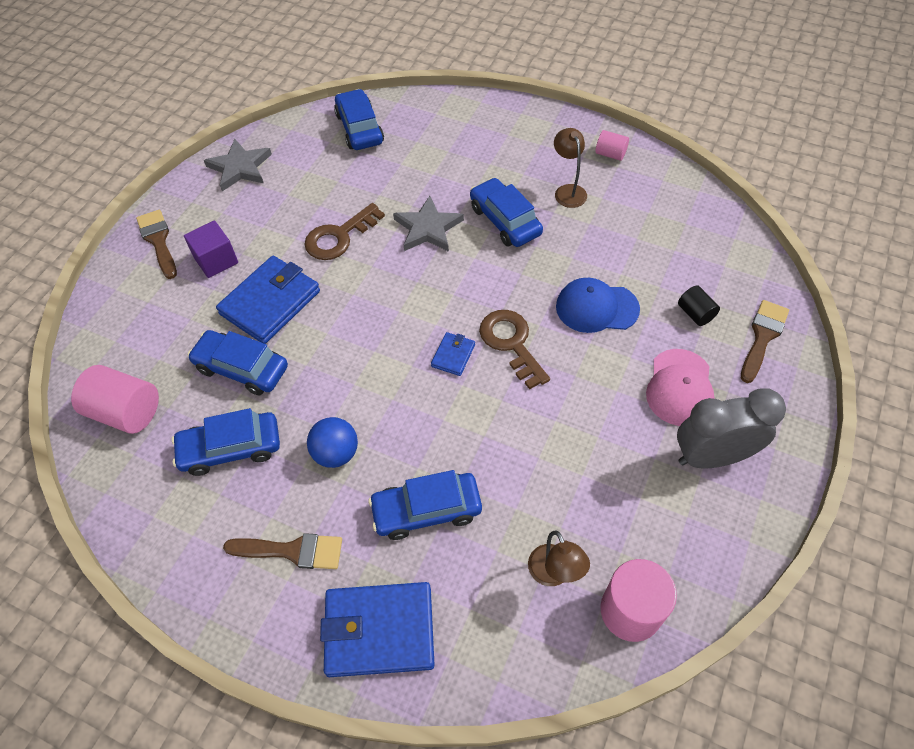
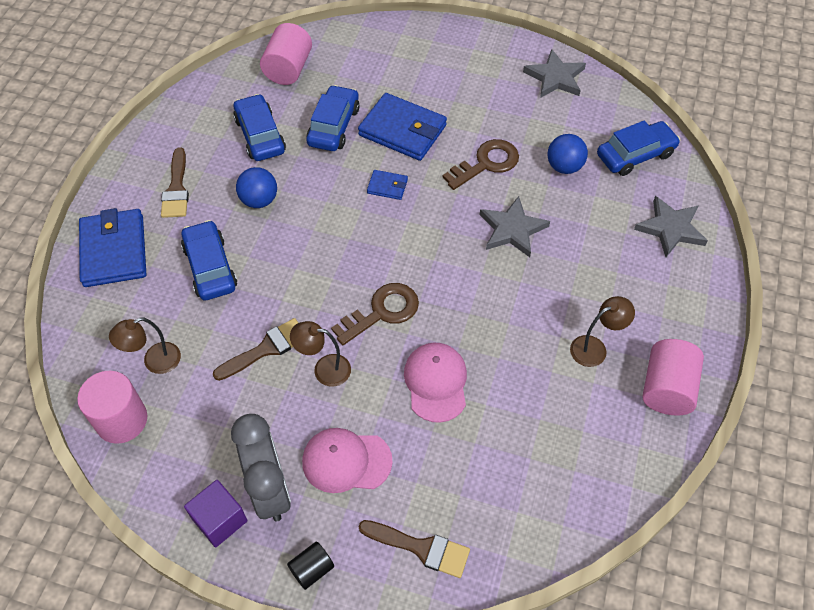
camera: 80 degrees right, 0 degrees up
brown brush [136,210,177,279] -> brown brush moved to [213,318,298,381]
purple cube [184,220,238,278] -> purple cube moved to [184,480,248,547]
brown key [304,203,385,260] -> brown key turned 105 degrees clockwise [442,139,519,190]
blue wallet [431,332,475,376] -> blue wallet moved to [367,170,408,200]
blue car [470,178,543,247] -> none
blue cap [556,278,640,333] -> pink cap [404,343,467,423]
pink cylinder [595,130,629,161] -> pink cylinder [643,339,704,416], size x1.82
black cylinder [678,285,720,326] -> black cylinder moved to [287,541,334,590]
none -> brown lamp [290,321,351,386]
none -> blue ball [547,134,588,174]
none -> grey star [634,196,708,257]

